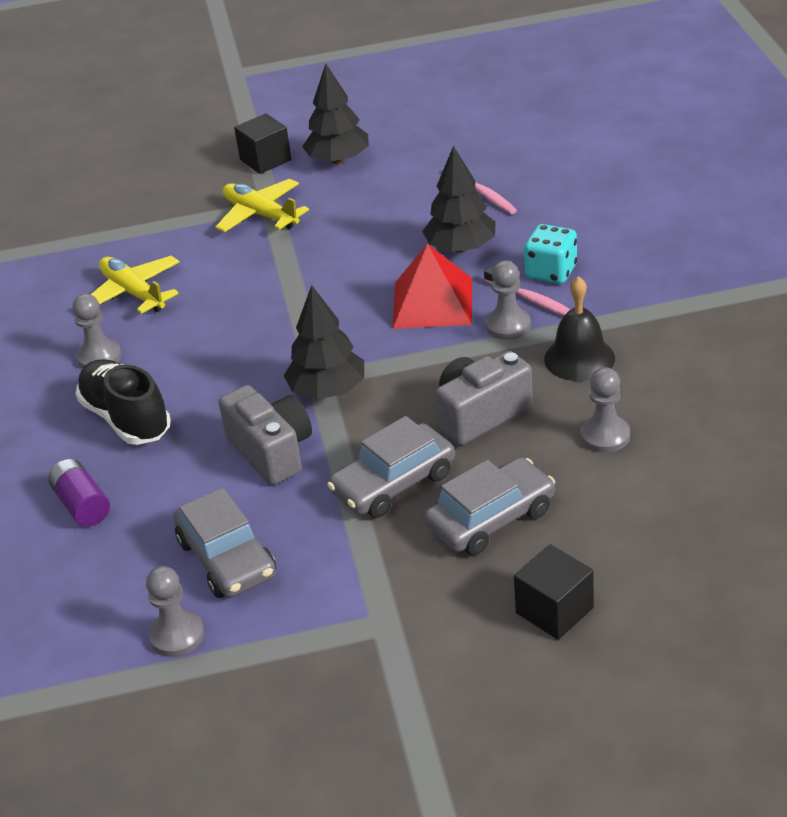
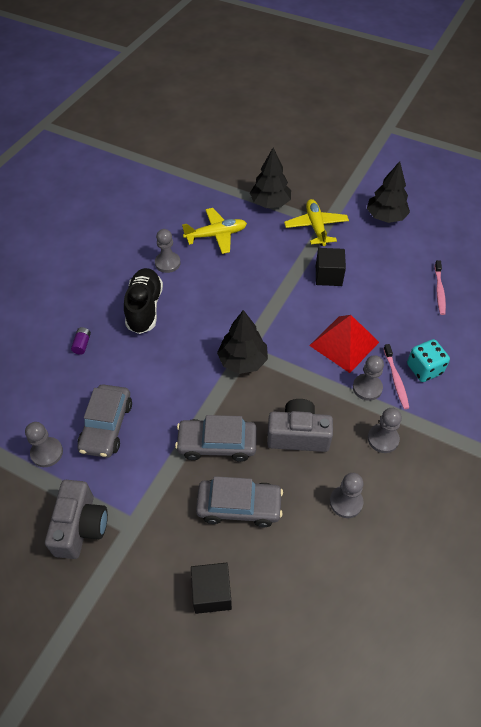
camera: 35 degrees right, 15 degrees up
purple battery [48,459,110,527] -> purple battery [71,327,91,355], size x0.64
yellow plane [91,256,179,314] -> yellow plane turned 75 degrees clockwise [182,208,247,254]
grey camera [219,385,312,485] -> grey camera moved to [45,480,108,559]
black cube [234,113,292,174] -> black cube moved to [316,248,346,286]
black tree [422,146,496,253] -> black tree moved to [250,147,291,208]
black bell [544,276,615,381] -> grey pawn [368,408,402,453]

